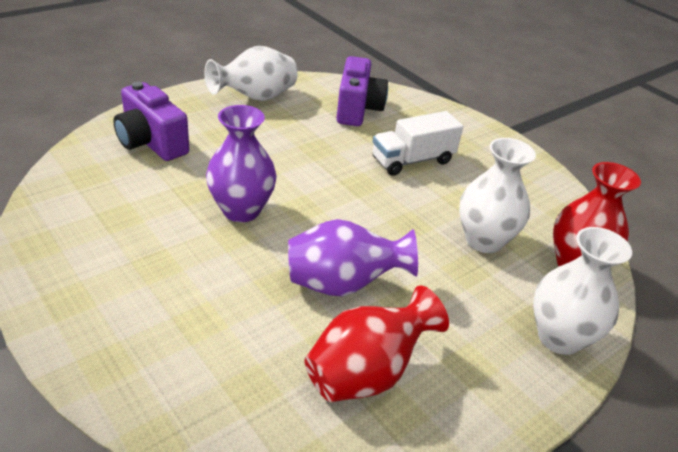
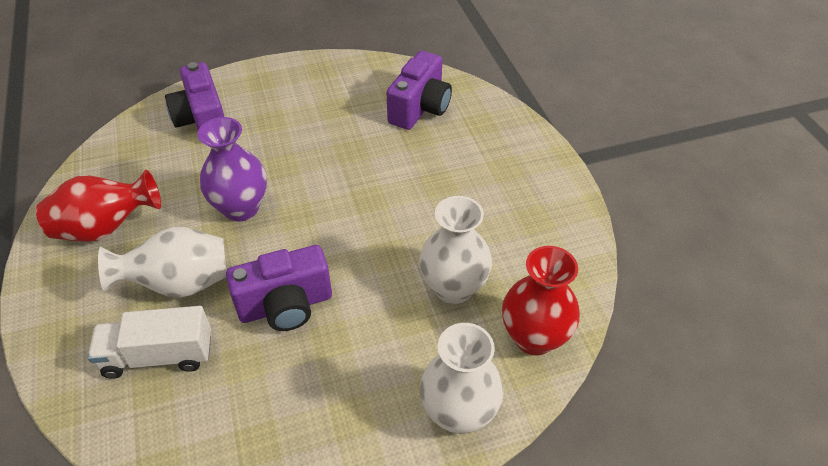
camera: 25 degrees right, 10 degrees up
white vase [204,46,298,101] -> white vase moved to [98,227,226,298]
purple vase [288,219,418,296] -> purple camera [226,245,332,331]
red vase [305,285,449,402] -> red vase moved to [36,170,161,242]
white truck [372,111,463,176] -> white truck moved to [87,306,211,379]

